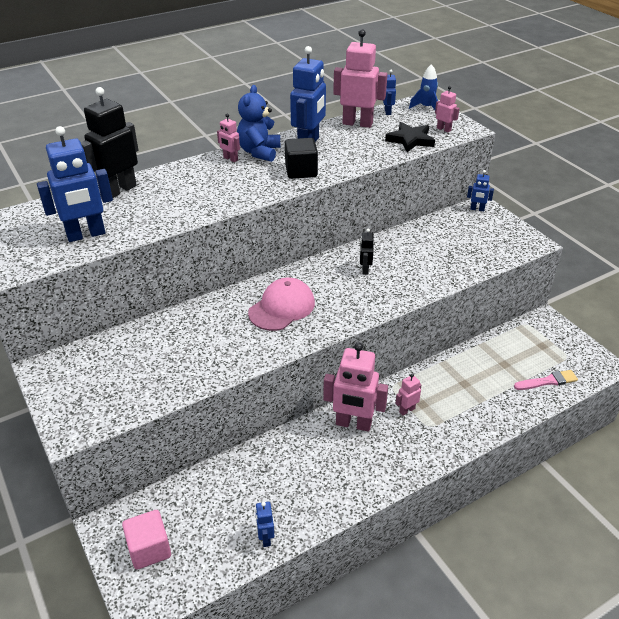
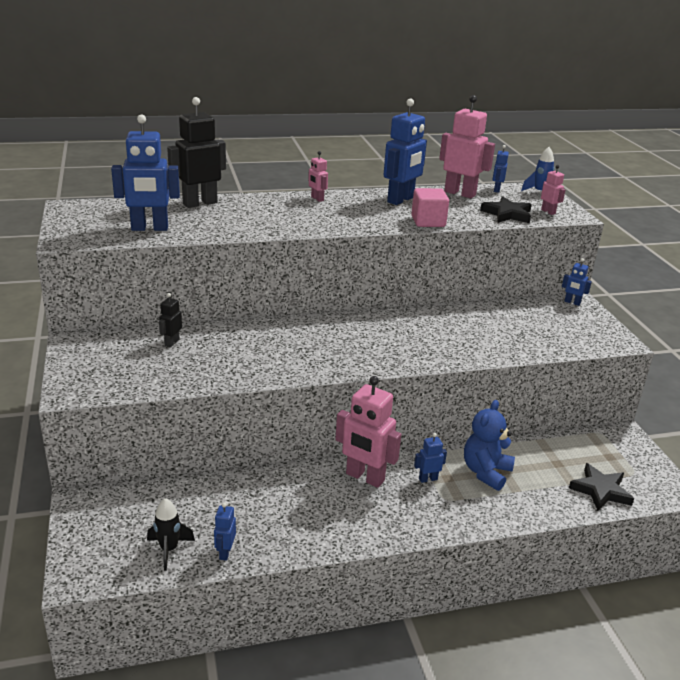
camera: 15 degrees right, 10 degrees down
pink cube [122,510,171,570] -> pink cube moved to [411,188,449,227]
blue teddy bear [237,85,280,162] -> blue teddy bear moved to [464,400,515,491]
pink cap [248,278,315,331] -> none
black cube [285,138,318,179] -> none
black robot [360,229,374,275] -> black robot moved to [159,293,182,348]
pink robot [395,374,421,416] -> blue robot [414,433,447,483]
pink brush [514,370,578,390] -> black star [569,463,634,511]
none -> black rocket [147,498,195,571]

